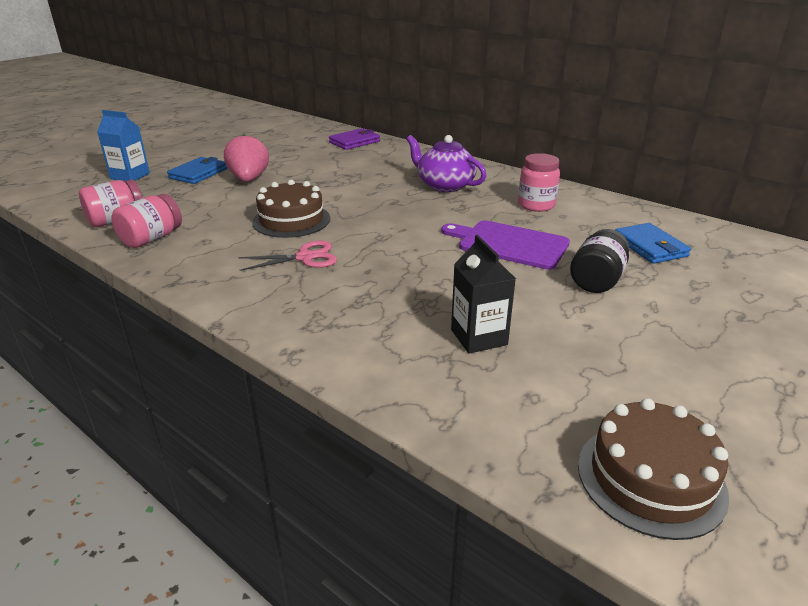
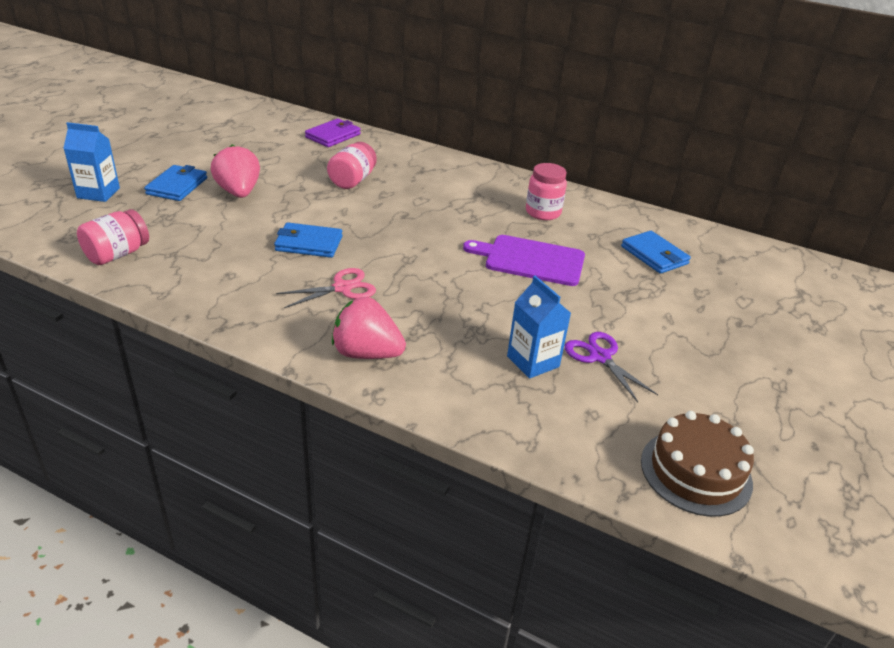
camera: 15 degrees left, 5 degrees up
pink jar [112,194,182,248] -> pink jar moved to [327,142,377,189]
brown cake [252,180,330,238] -> blue wallet [274,222,342,258]
purple teapot [406,135,487,192] -> none
black carton [451,235,516,354] -> blue carton [507,276,571,379]
black jar [570,229,629,293] -> none
none -> pink strawberry [332,297,406,359]
none -> purple scissors [565,332,658,402]

